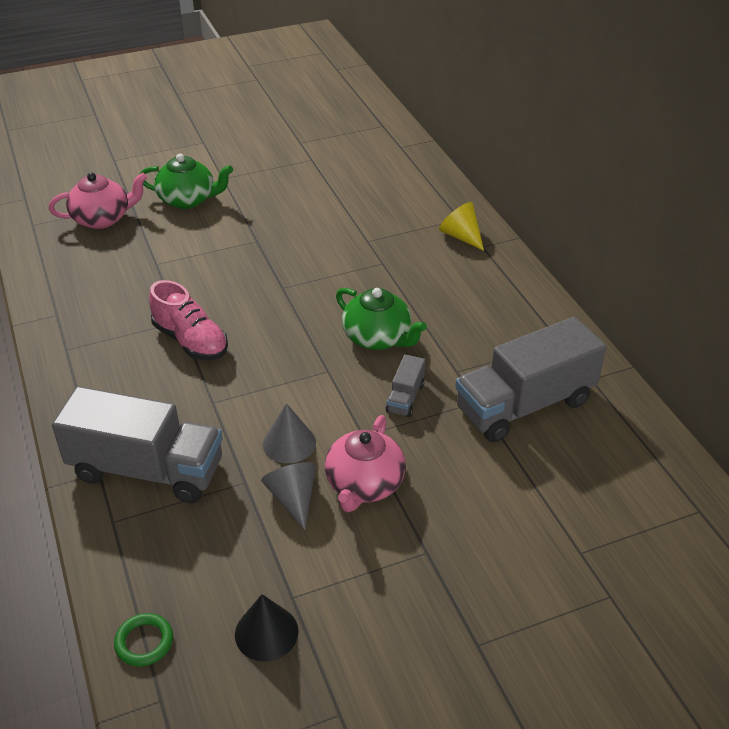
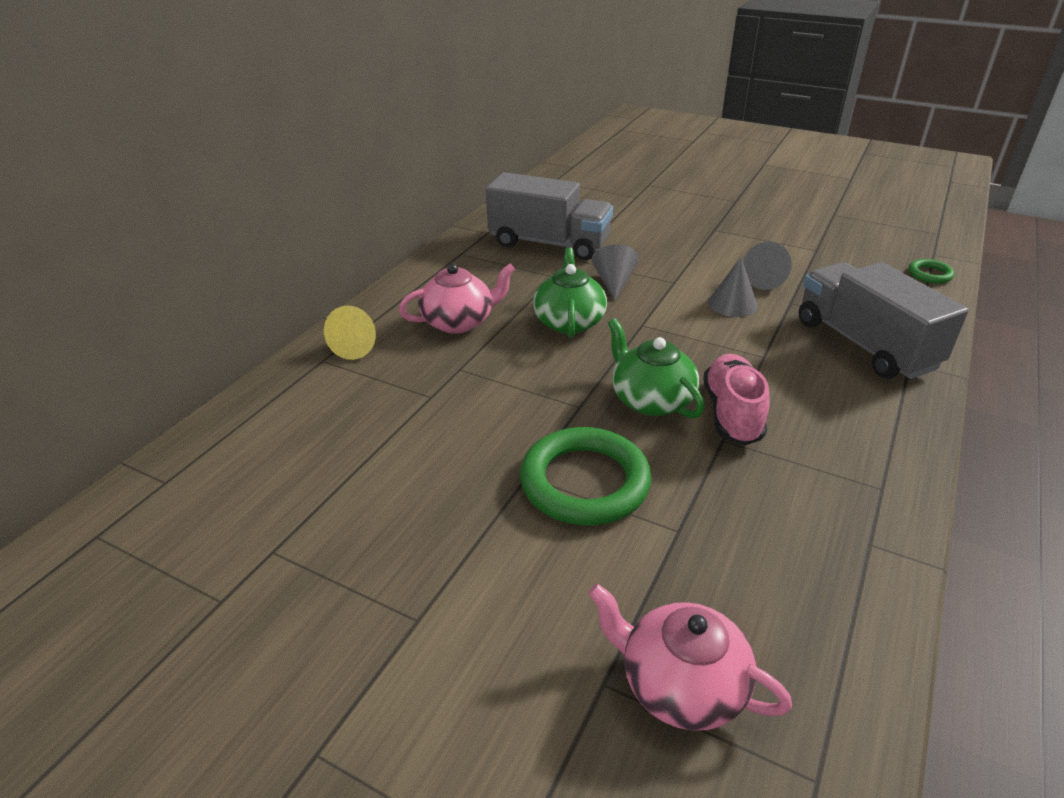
camera: 130 degrees left, 5 degrees down
green teapot [140,154,233,209] -> green teapot moved to [608,318,704,418]
black cone [235,594,299,661] -> none
pink teapot [325,415,406,512] -> pink teapot moved to [399,263,515,334]
grey truck [386,355,425,417] -> grey cone [591,244,639,301]
none -> green ring [520,427,652,526]

